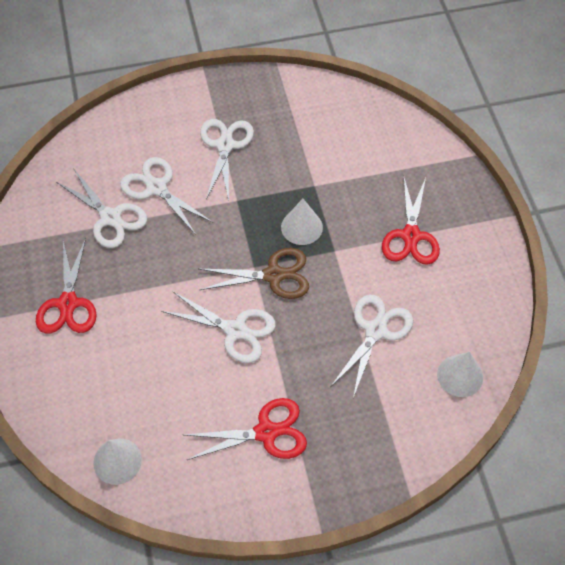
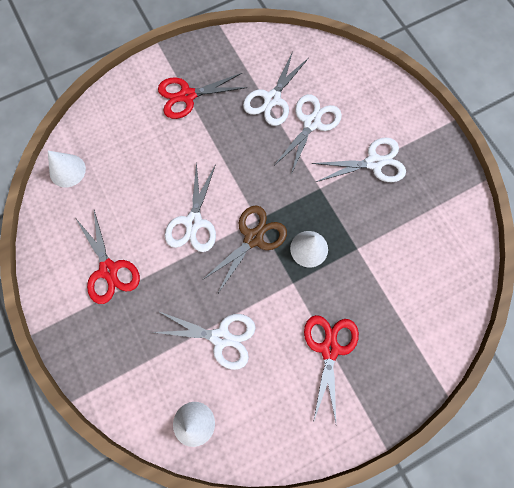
camera: 75 degrees right, 15 degrees up
brown scissors [199,248,309,299] -> brown scissors turned 120 degrees counterclockwise [202,206,287,293]
red scissors [382,178,440,265] -> red scissors turned 105 degrees clockwise [304,315,359,423]

